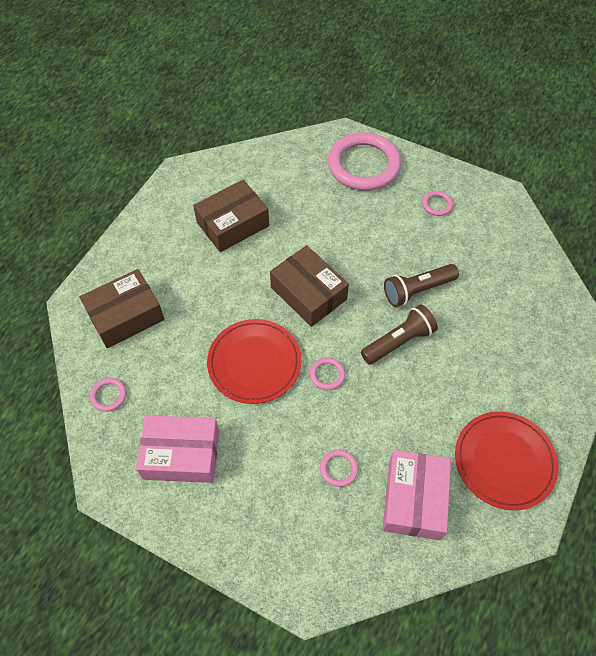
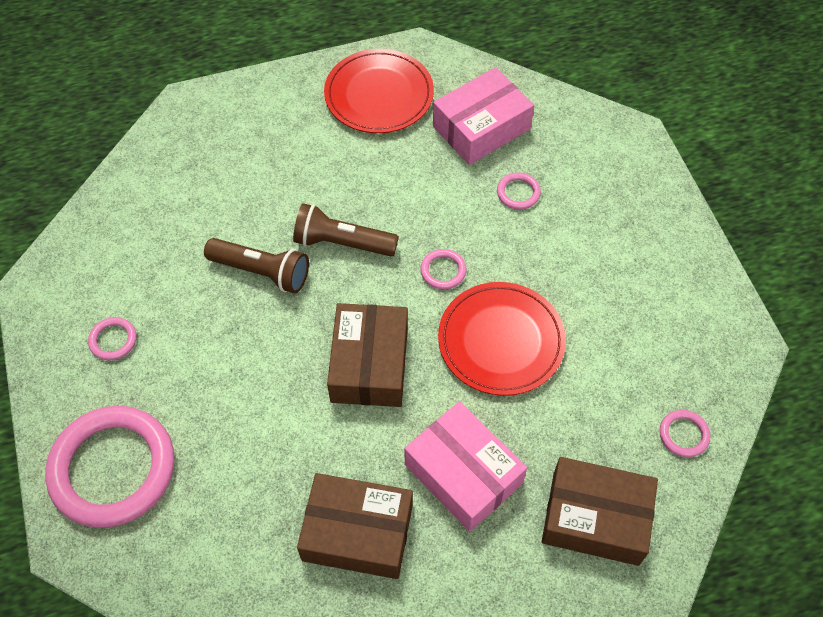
camera: 135 degrees left, 0 degrees up
pink box [136,415,219,483] -> pink box moved to [404,401,527,532]

